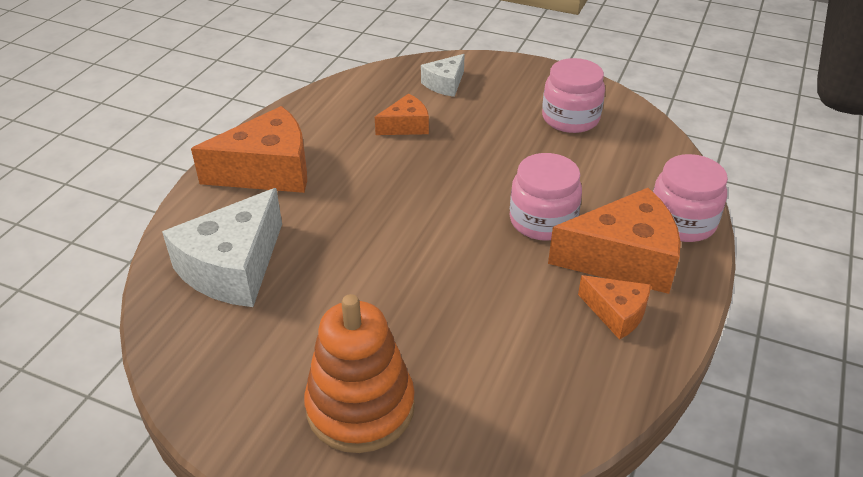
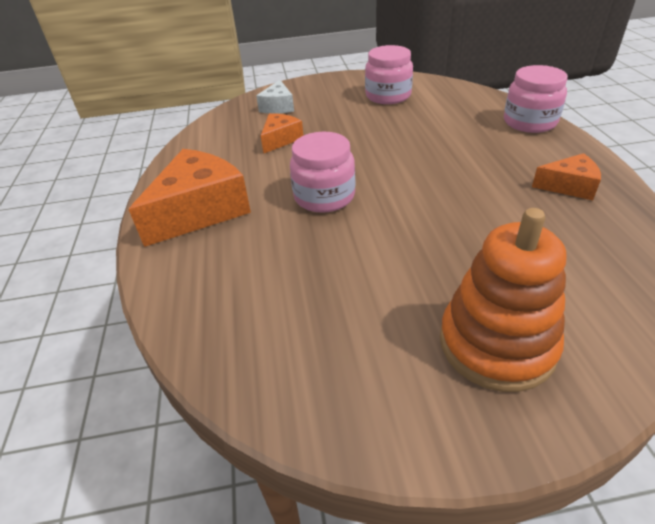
camera: 30 degrees left, 0 degrees up
white cheese [162,188,282,307] -> none
pink jar [510,153,582,241] -> pink jar moved to [290,132,356,213]
orange cheese [548,188,681,294] -> none

